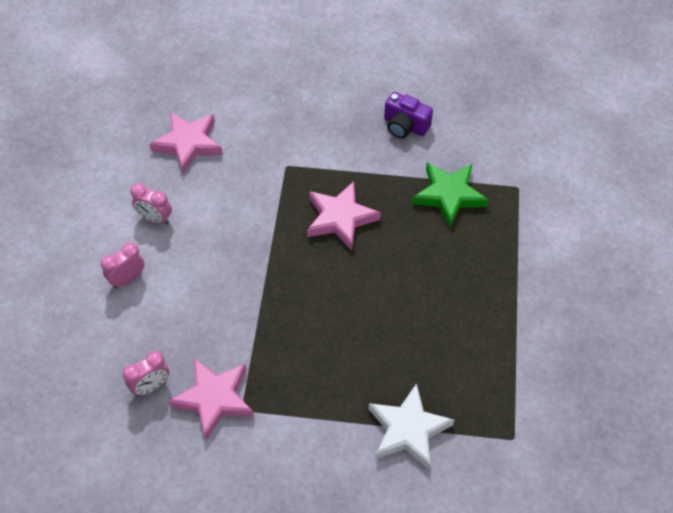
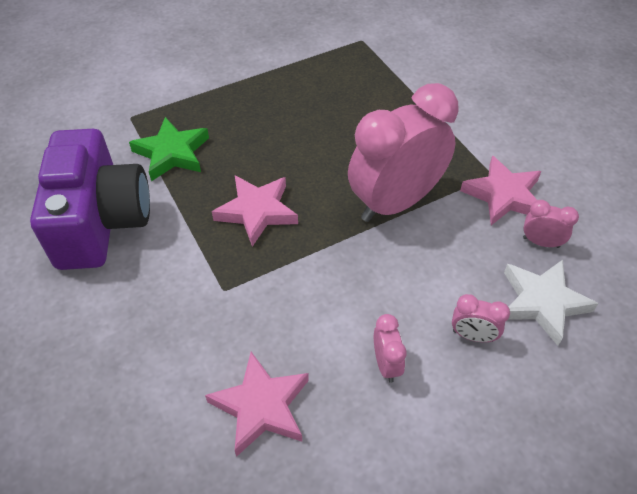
camera: 125 degrees left, 5 degrees down
white star [369,383,454,469] -> white star moved to [504,260,599,346]
purple camera [384,92,433,138] -> purple camera [30,129,150,270], size x2.20
none -> pink clock [348,83,459,222]

